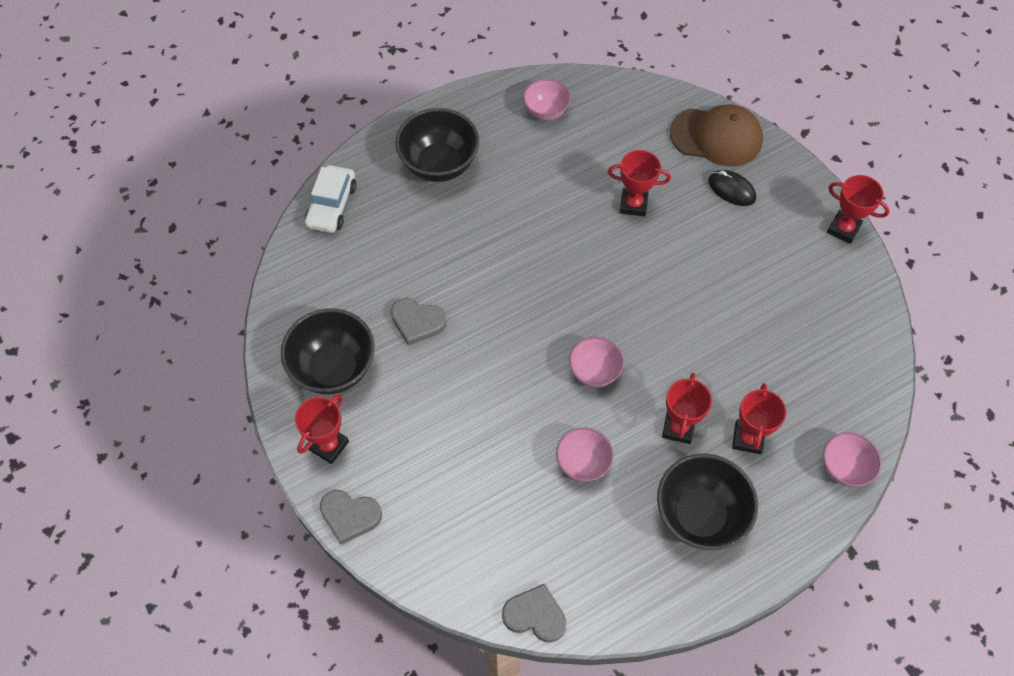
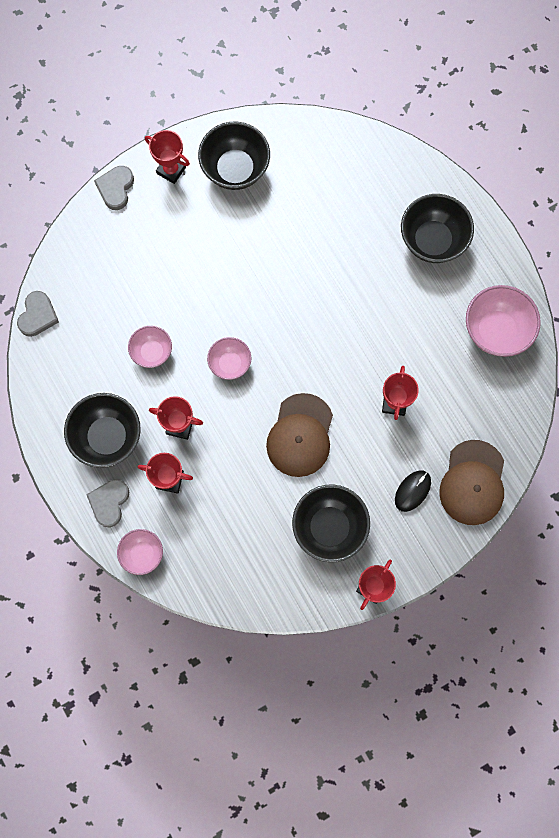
camera: 90 degrees right, 15 degrees up
white car [305,165,356,233] -> none
grey heart [391,298,447,346] -> grey heart moved to [87,479,129,528]
pink bowl [523,79,571,120] -> pink bowl [466,285,541,357], size x1.68
none -> brown cap [266,393,333,477]
none -> black bowl [292,484,370,562]

